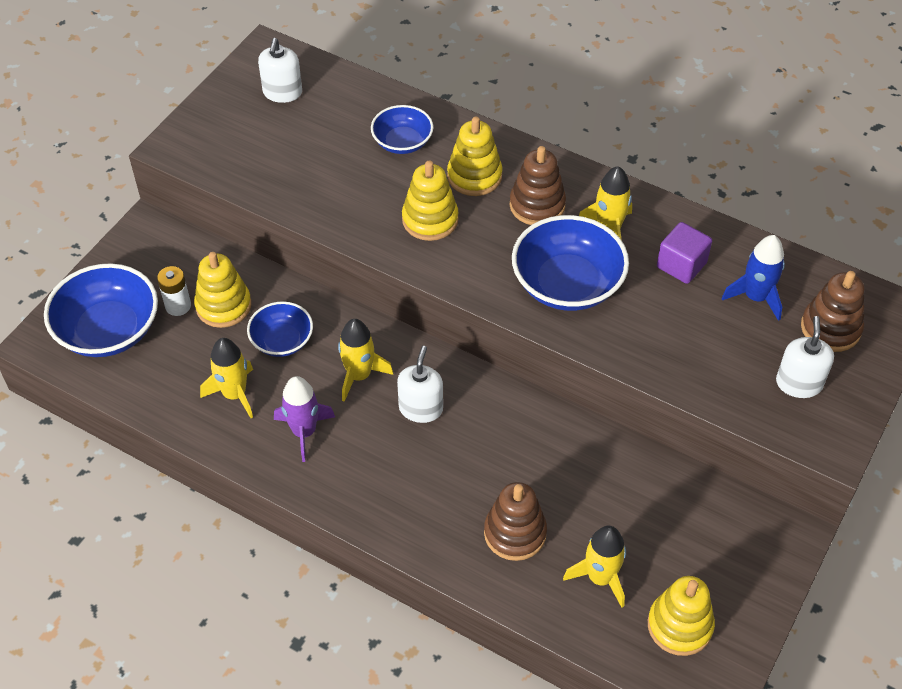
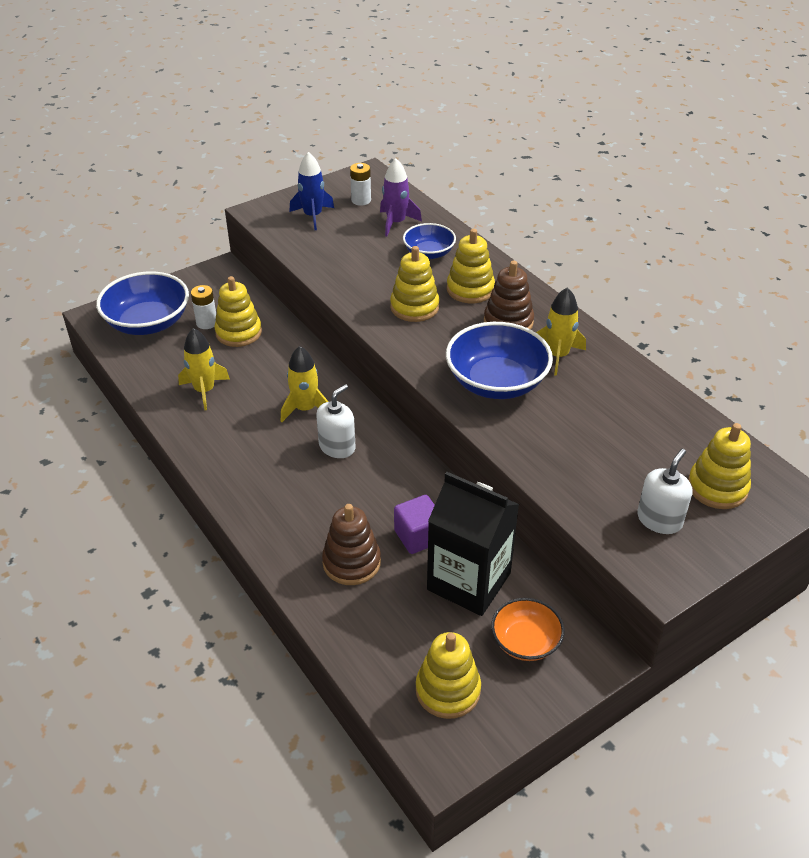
camera: 25 degrees right, 10 degrees down
blue bowl [247,301,313,357] -> none
white soap dispenser [258,38,302,103] -> white battery [350,163,371,206]
purple rocket [274,376,335,462] -> purple rocket moved to [380,159,422,236]
yellow rocket [563,526,626,607] -> none
purple cube [657,222,712,284] -> purple cube moved to [394,495,435,554]
blue rocket [721,235,785,321] -> blue rocket moved to [289,152,334,230]
brown stacking toy [801,271,864,352] -> yellow stacking toy [688,423,751,509]
none -> black carton [427,472,519,616]
none -> orange bowl [491,598,565,661]

